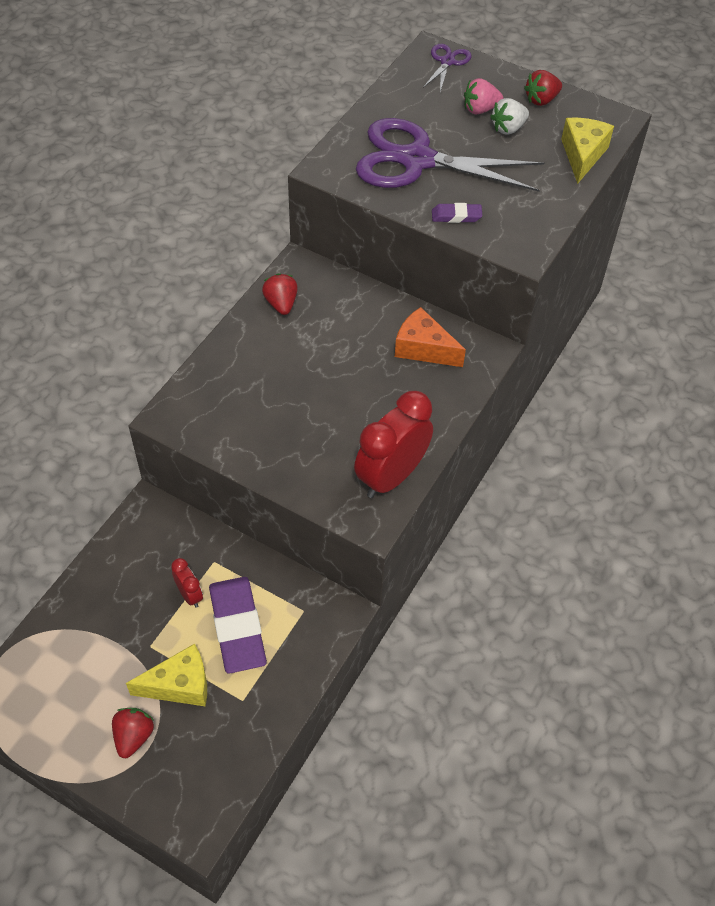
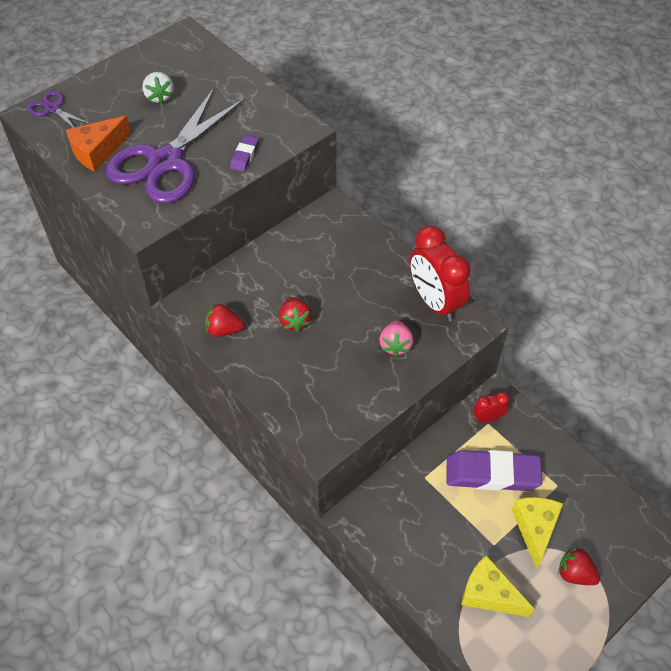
camera: 70 degrees left, 0 degrees up
red clock [171,558,203,608] -> red clock moved to [473,392,509,422]
orange cheese [395,307,466,367] -> orange cheese moved to [66,116,131,172]
pink strawberry [464,78,503,114] -> pink strawberry moved to [379,320,413,357]
red strawberry [524,70,562,106] -> red strawberry moved to [279,297,312,332]
yellow cheese [561,118,614,184] -> yellow cheese moved to [461,555,534,617]

